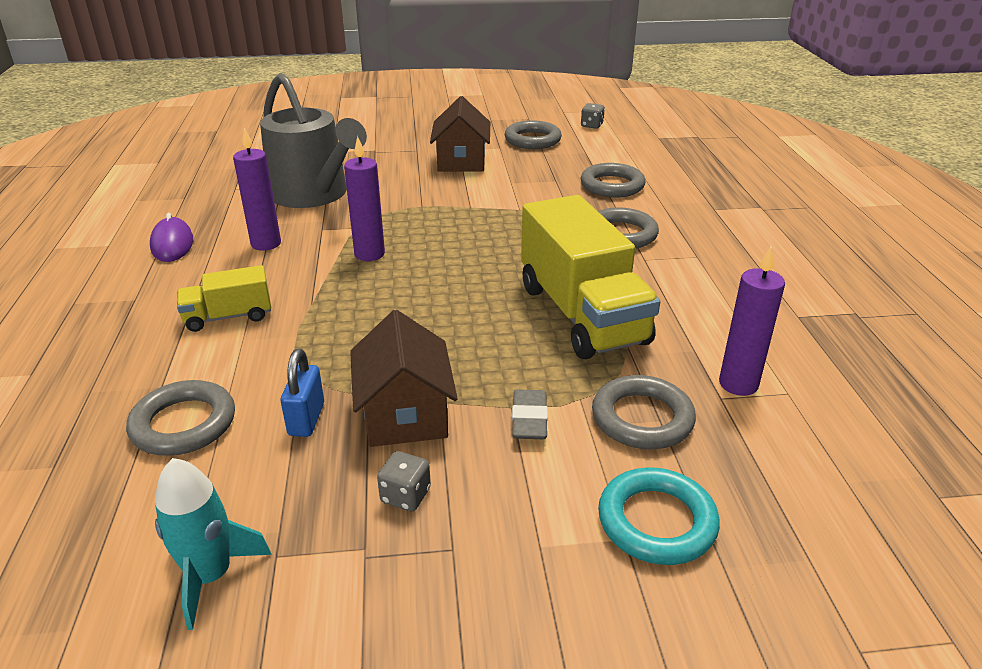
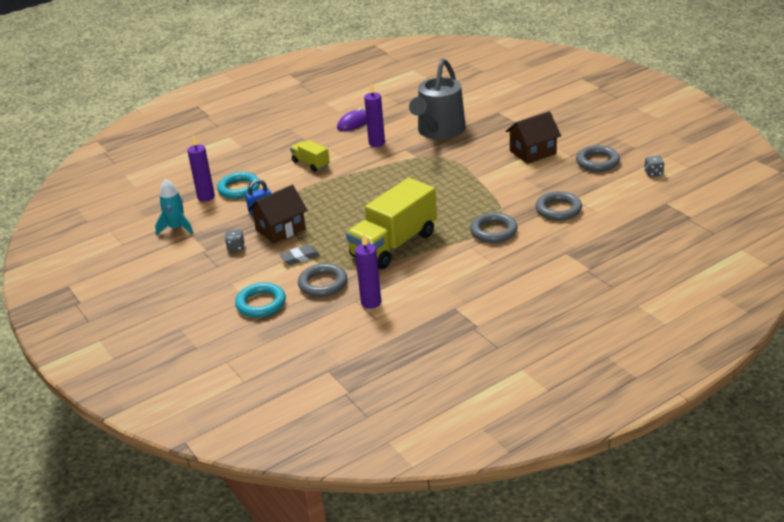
camera: 65 degrees right, 0 degrees up
grey ring [126,380,235,456] -> turquoise ring [217,172,260,199]
purple candle [344,136,385,261] -> purple candle moved to [187,135,215,202]

